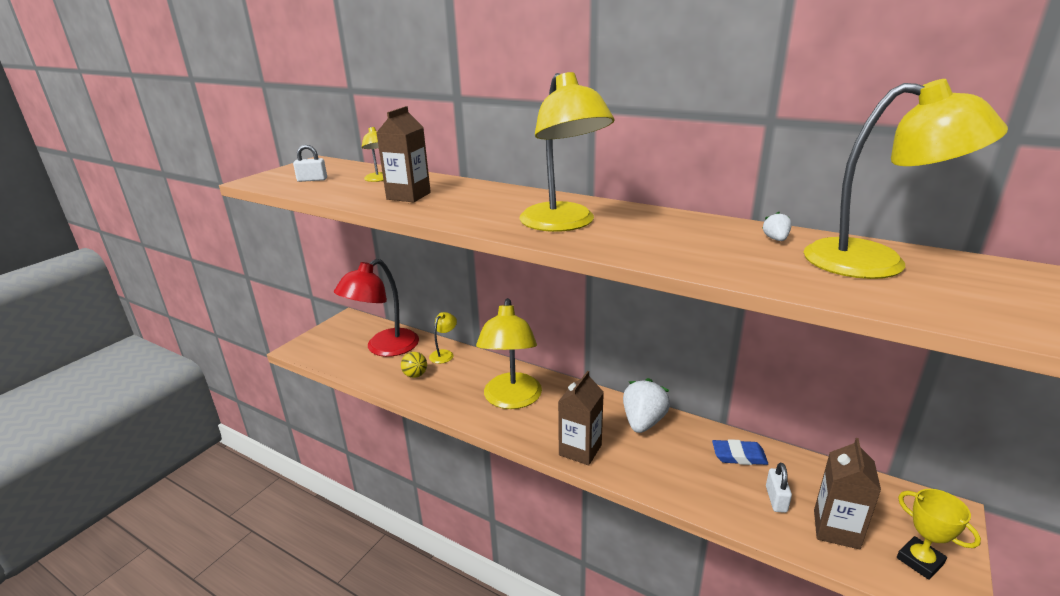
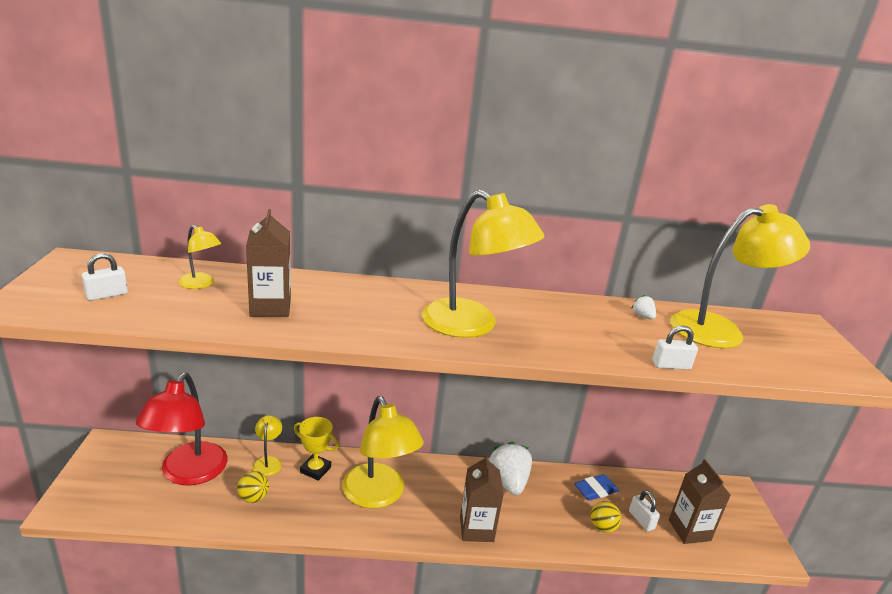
camera: 35 degrees left, 0 degrees up
yellow trophy [897,489,981,580] -> yellow trophy moved to [294,417,339,481]
none -> yellow ball [591,501,622,533]
none -> white padlock [652,326,698,370]

